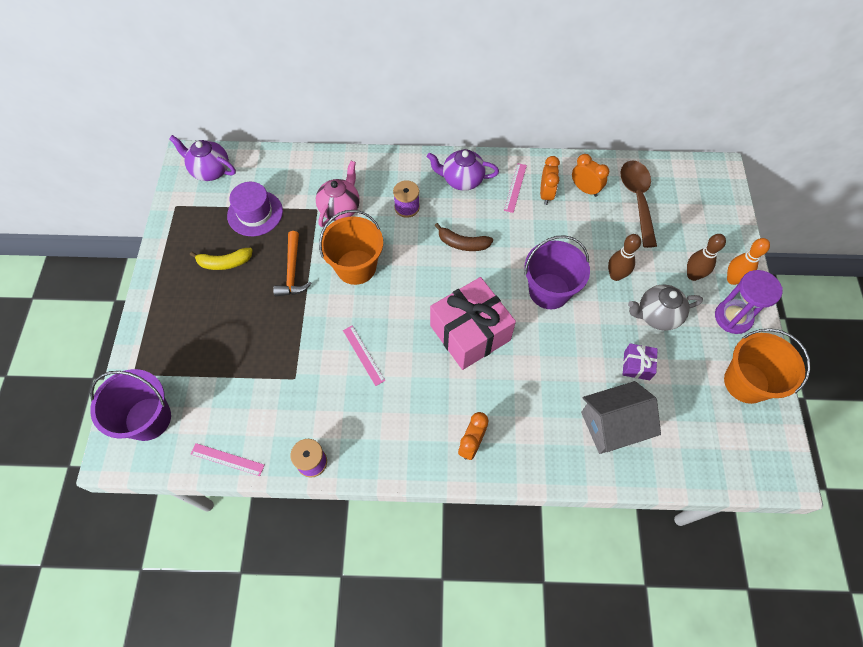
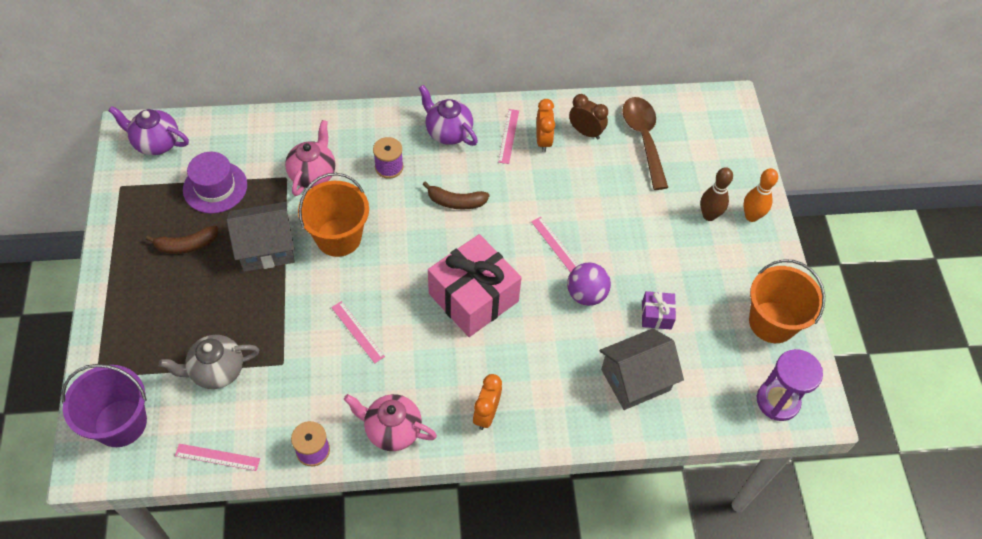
camera: 10 degrees left, 5 degrees down
yellow banana [190,248,253,270] -> brown banana [146,226,218,254]
orange hammer [273,231,312,297] -> grey house [226,202,295,272]
purple teapot [427,149,499,191] -> purple teapot turned 45 degrees clockwise [419,85,478,146]
purple bucket [524,235,590,309] -> pink ruler [531,217,578,273]
orange clock [572,154,609,197] -> brown clock [569,94,608,140]
brown bowling pin [608,234,641,281] -> none
grey teapot [628,285,703,331] -> grey teapot moved to [159,335,259,389]
purple hourglass [715,270,783,334] -> purple hourglass moved to [757,349,823,421]
none -> pink teapot [344,394,437,451]
none -> purple ball [567,262,611,306]

